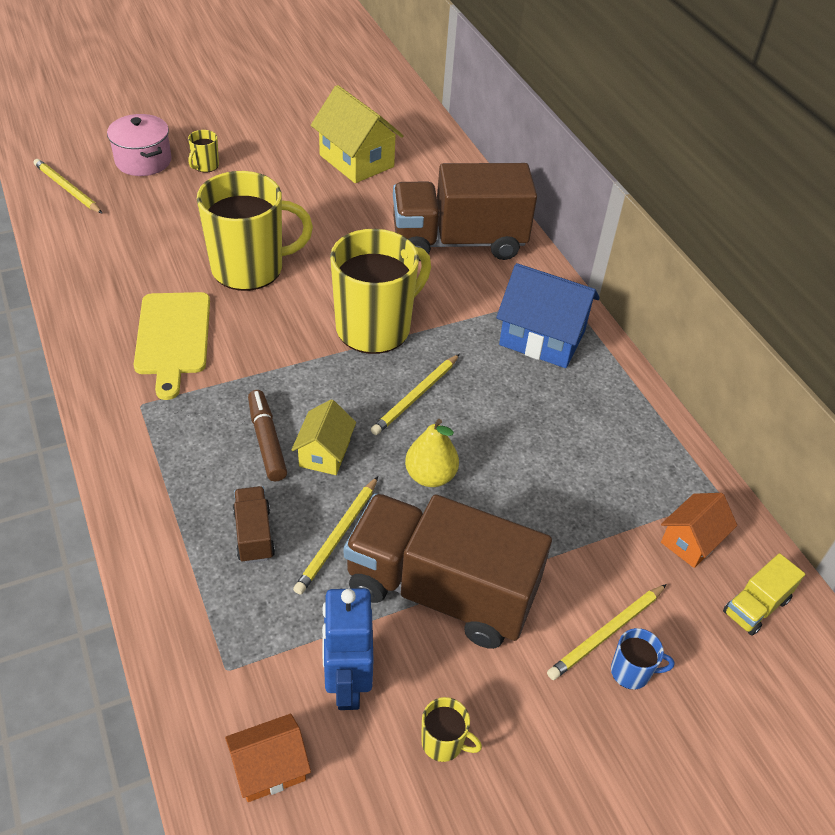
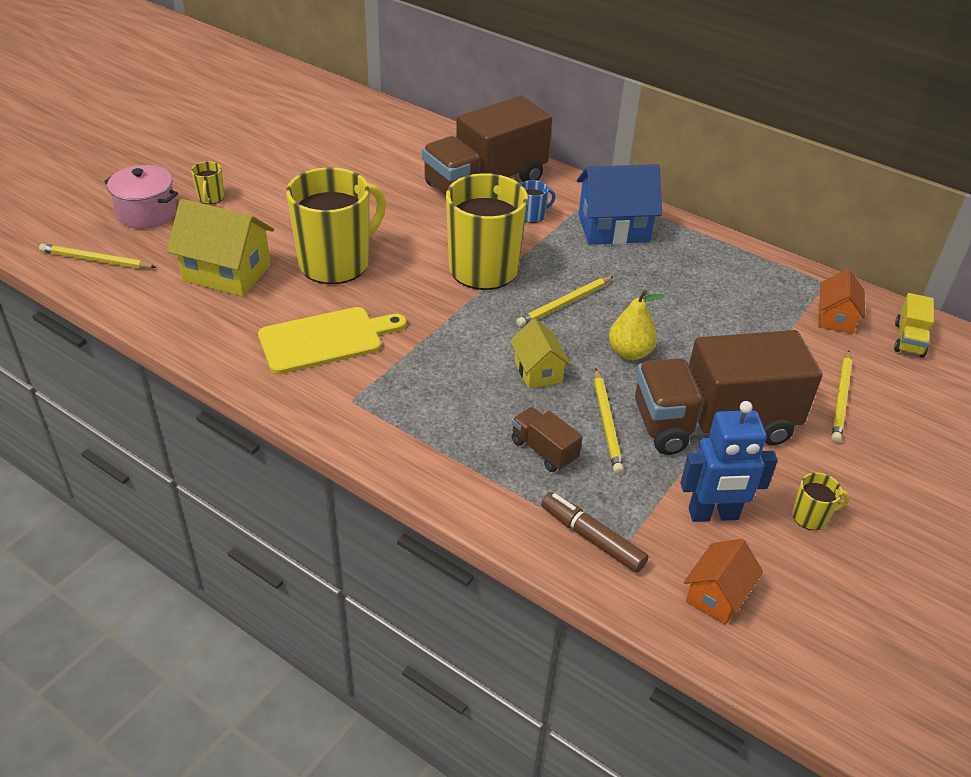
camera: 30 degrees left, 5 degrees down
yellow cutting board [134,292,210,400] -> yellow cutting board turned 75 degrees counterclockwise [258,307,406,374]
brown marker [248,390,287,481] -> brown marker moved to [541,492,648,573]
yellow house [311,85,404,183] -> yellow house moved to [167,199,274,297]
blue robot [322,588,374,710] -> blue robot turned 60 degrees counterclockwise [680,401,778,522]
yellow pencil [371,354,460,435] -> yellow pencil turned 45 degrees clockwise [516,276,614,327]
blue mug [611,628,675,690] -> blue mug moved to [521,180,555,223]

